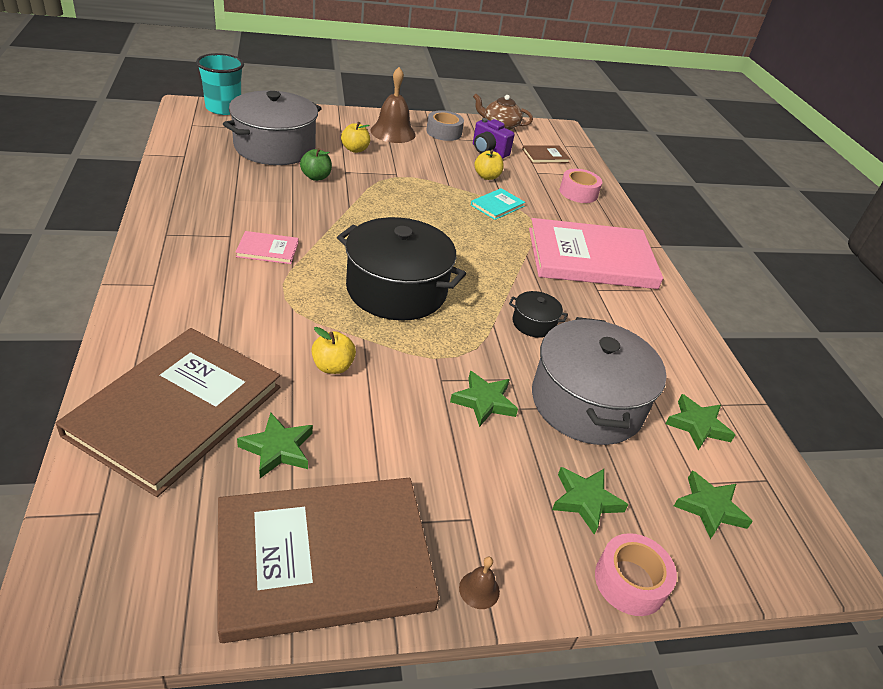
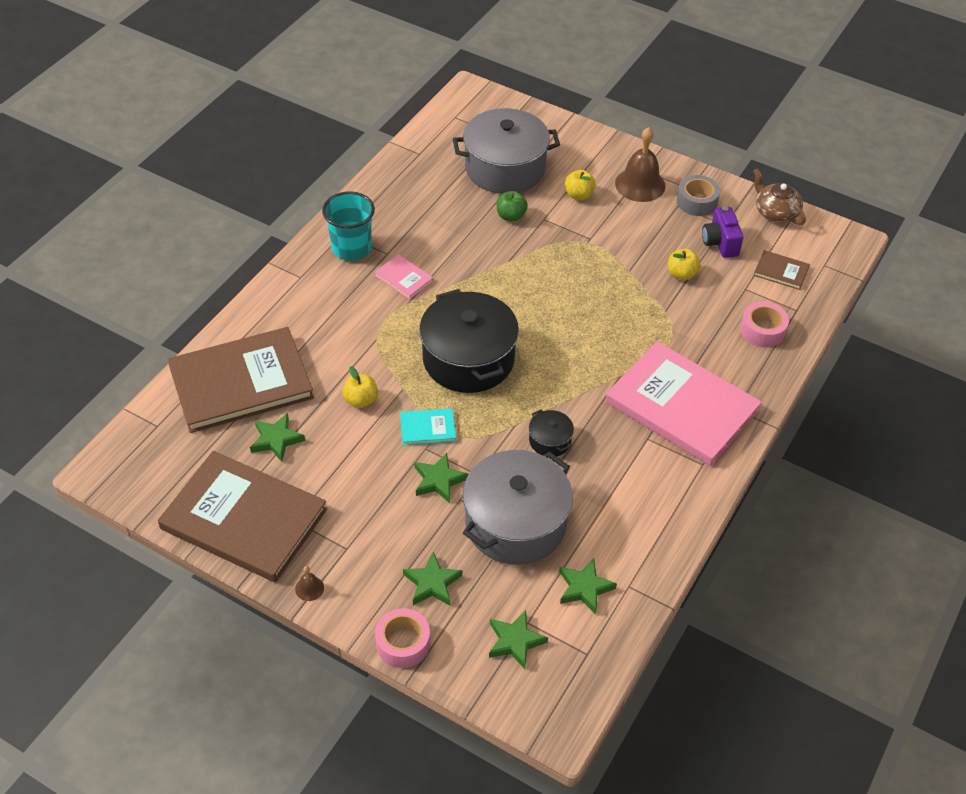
camera: 45 degrees right, 10 degrees up
turquoise cup [196,53,244,115] -> turquoise cup moved to [322,191,375,261]
turquoise book [471,188,525,220] -> turquoise book moved to [400,408,456,445]

